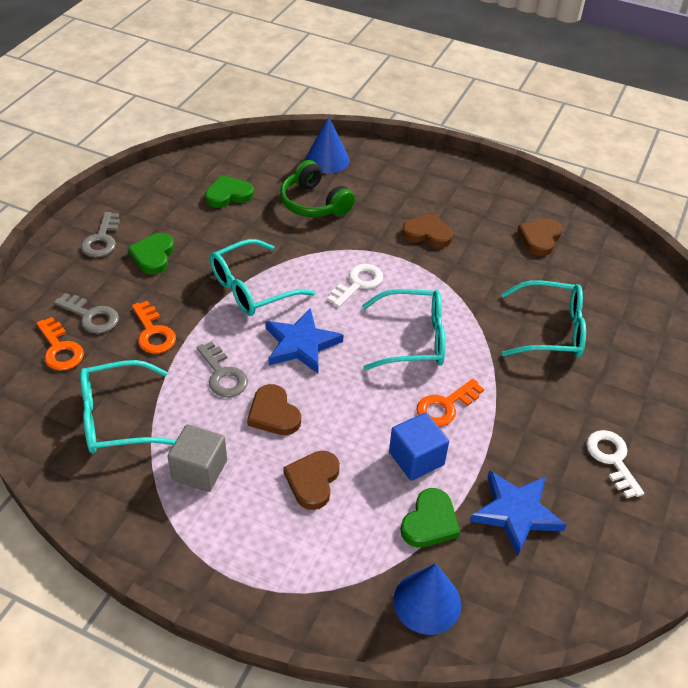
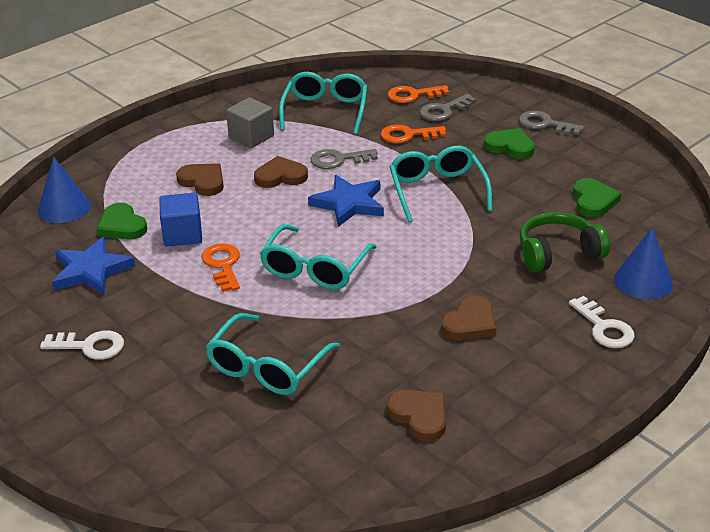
camera: 115 degrees right, 10 degrees down
white key [327,264,383,307] -> white key moved to [569,296,635,348]

